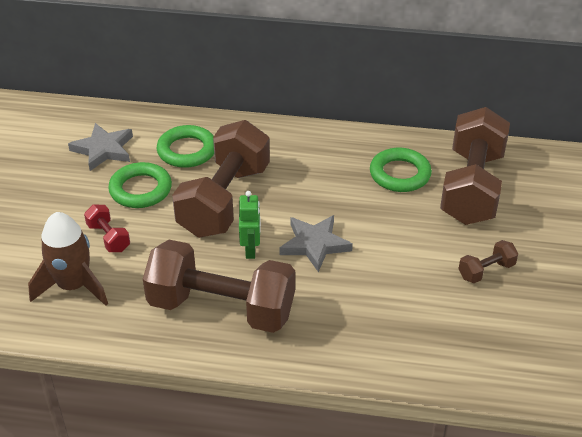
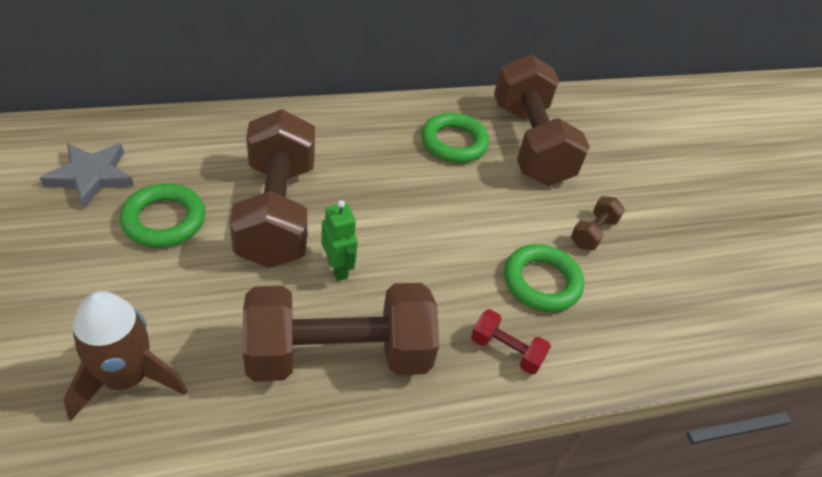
camera: 30 degrees left, 5 degrees up
red dumbbell [84,204,130,252] -> red dumbbell moved to [471,309,551,375]
green ring [157,125,214,168] -> green ring moved to [504,244,584,312]
grey star [280,215,353,272] -> none

